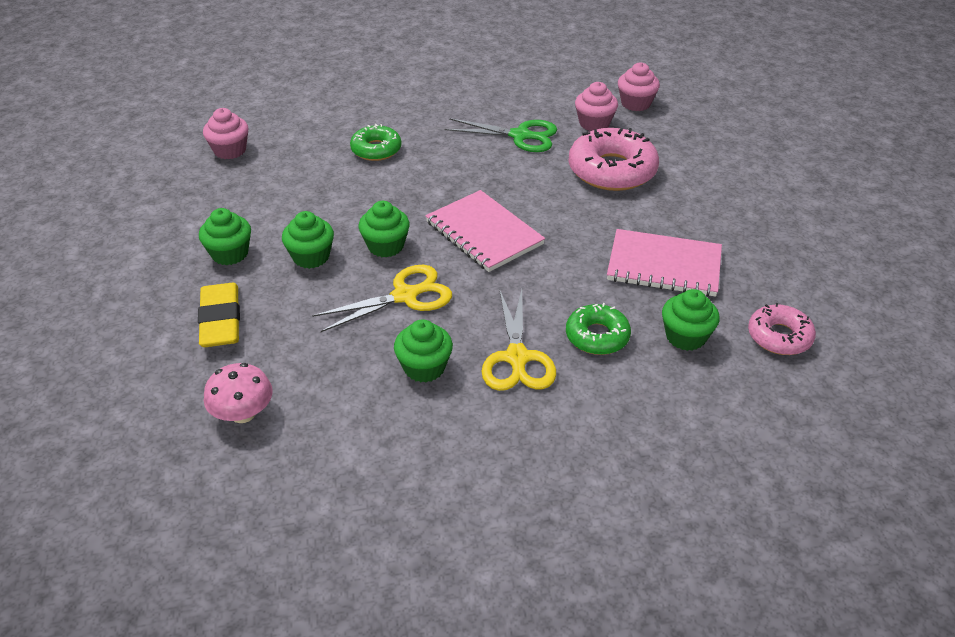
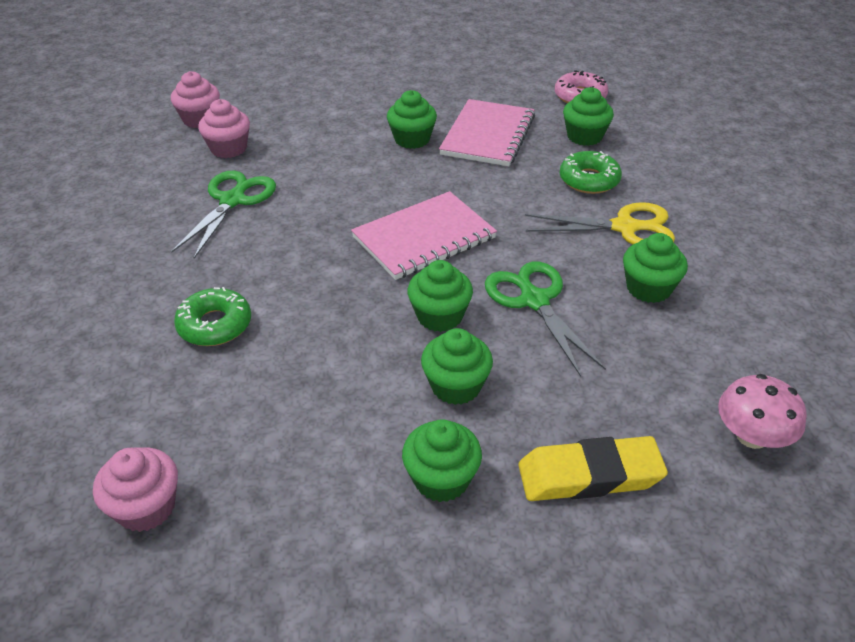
camera: 85 degrees left, 0 degrees up
yellow scissors [312,265,452,332] -> green scissors [485,262,606,377]
pink donut [569,128,659,191] -> none
none -> green cupcake [387,90,437,149]

